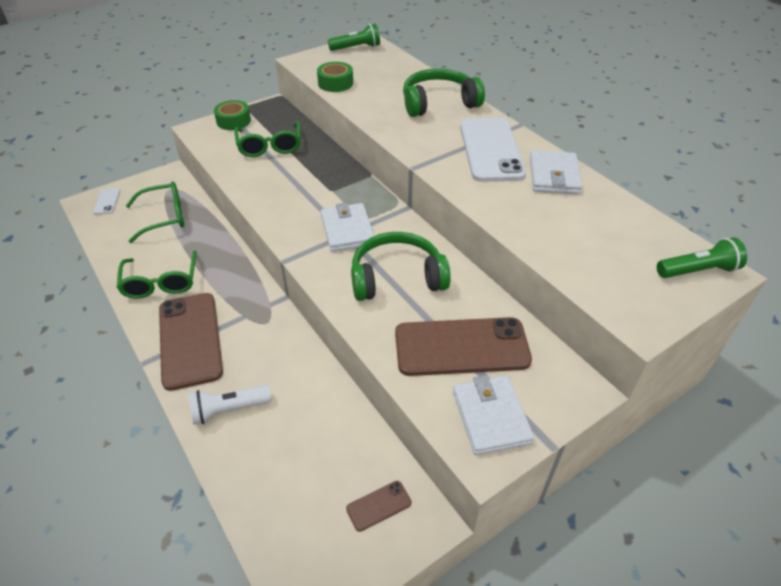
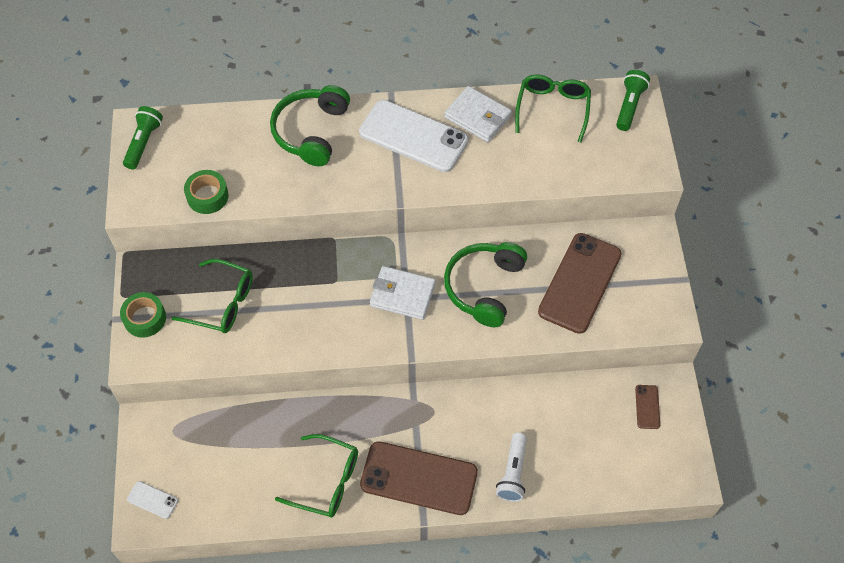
camera: 60 degrees left, 15 degrees up
green glasses [126,181,184,243] -> green glasses moved to [515,74,591,143]
white wallet [453,375,534,455] -> none

